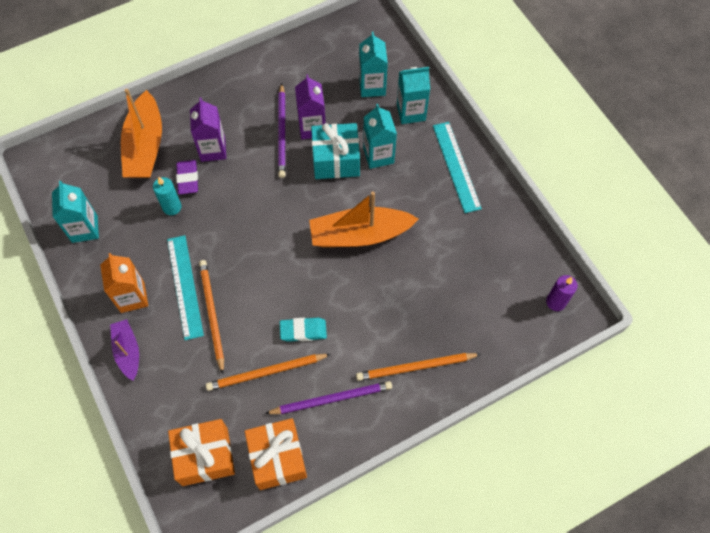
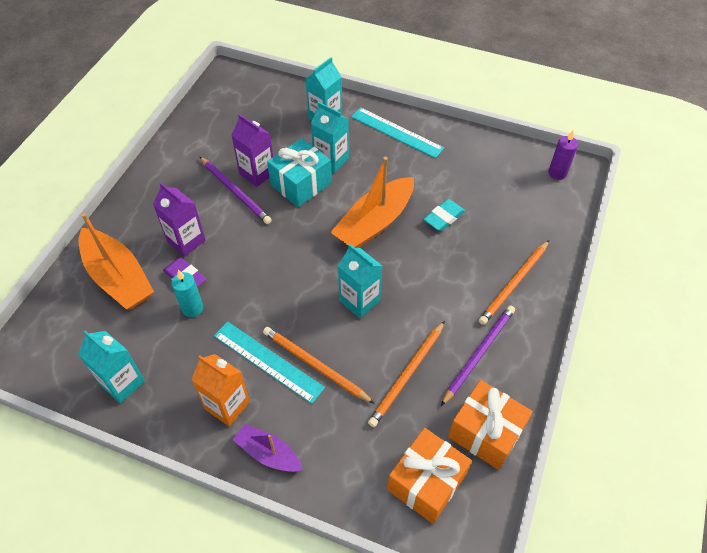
camera: 40 degrees left, 10 degrees down
turquoise eraser [280,318,327,342] -> turquoise eraser moved to [424,199,465,231]
turquoise carton [359,32,388,97] -> turquoise carton moved to [338,244,382,318]

